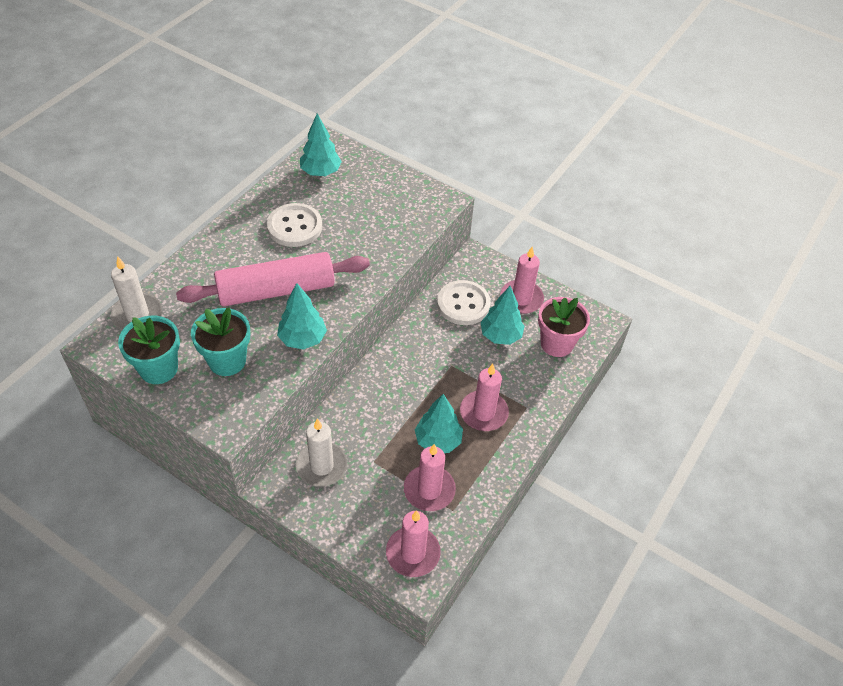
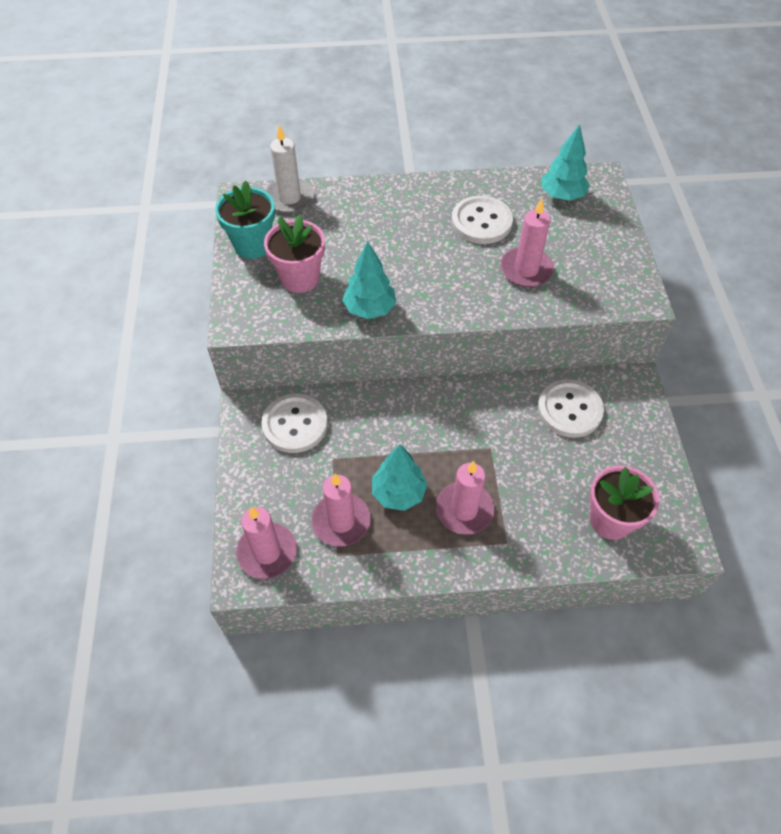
camera: 55 degrees right, 5 degrees up
pink rolling pin [176,252,370,306] -> none
turquoise flower pot [191,307,250,376] -> pink flower pot [264,215,325,293]
white candle [296,419,347,487] -> white button [261,394,328,453]
turquoise tree [480,286,525,345] -> none
pink candle [500,247,544,314] -> pink candle moved to [501,199,554,287]

